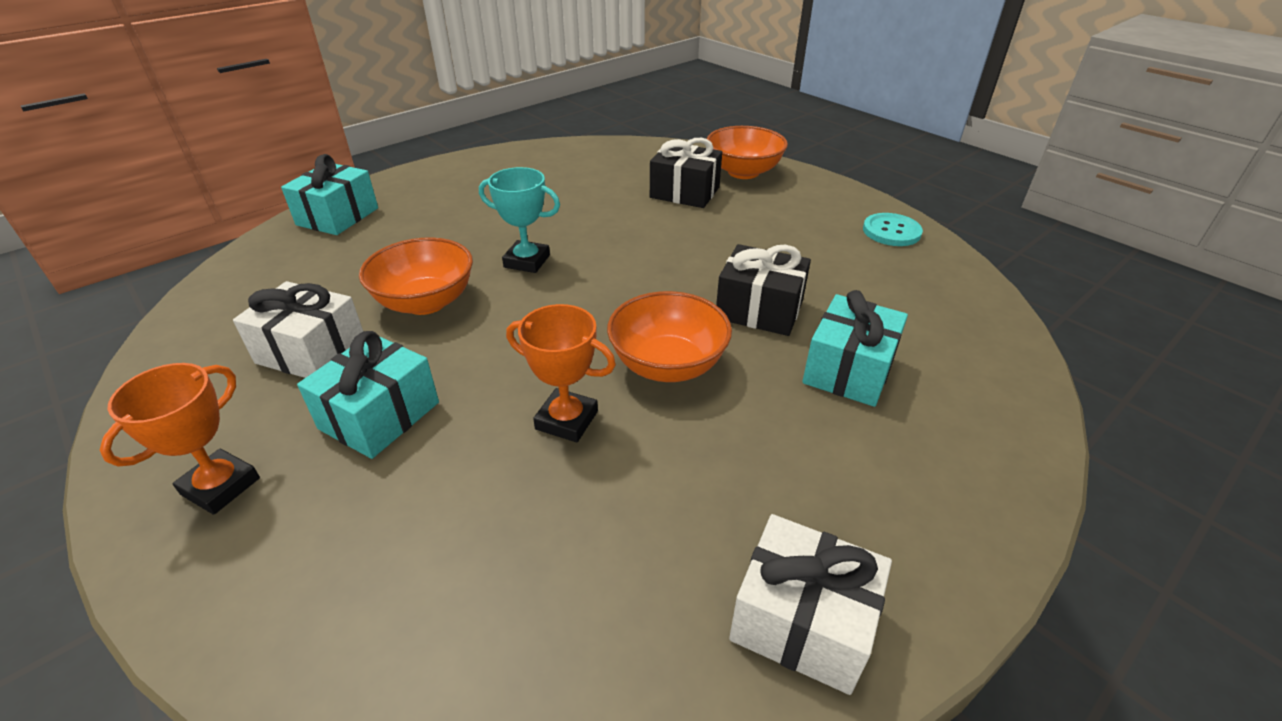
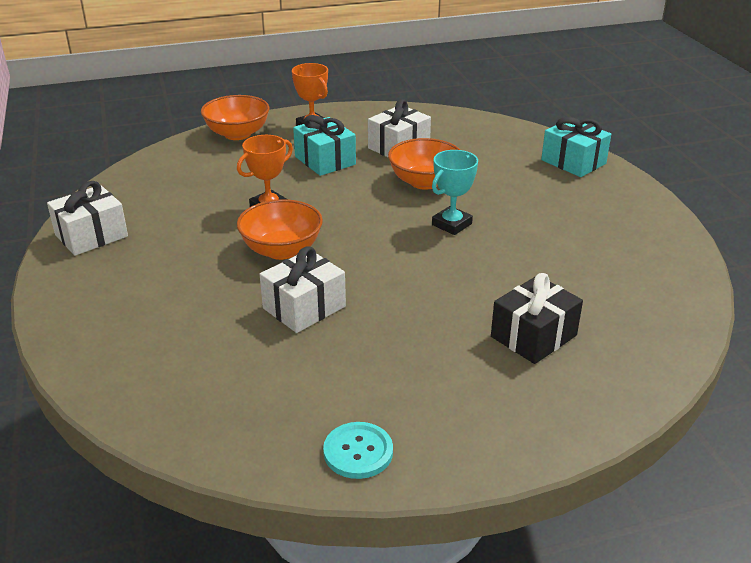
camera: 115 degrees right, 5 degrees down
orange bowl [707,126,788,179] -> orange bowl moved to [201,95,269,140]
black gift [716,244,811,336] -> white gift [260,246,346,333]
turquoise gift [802,290,908,407] -> none

